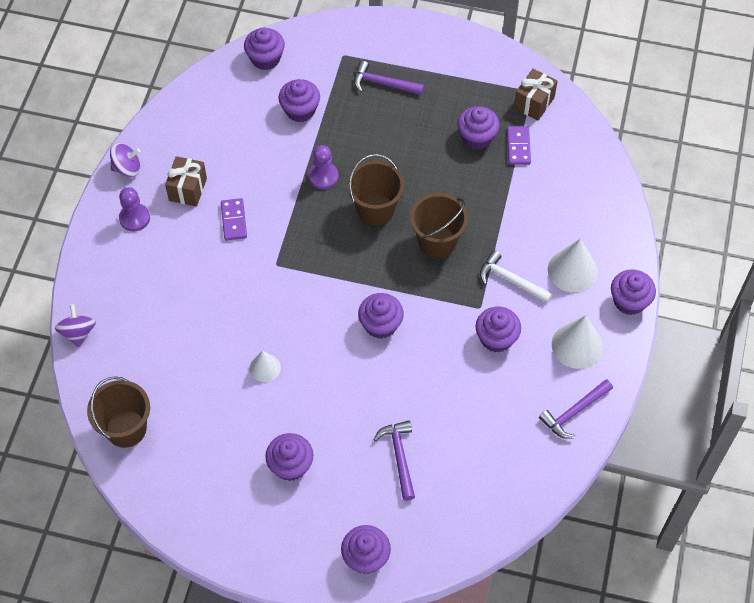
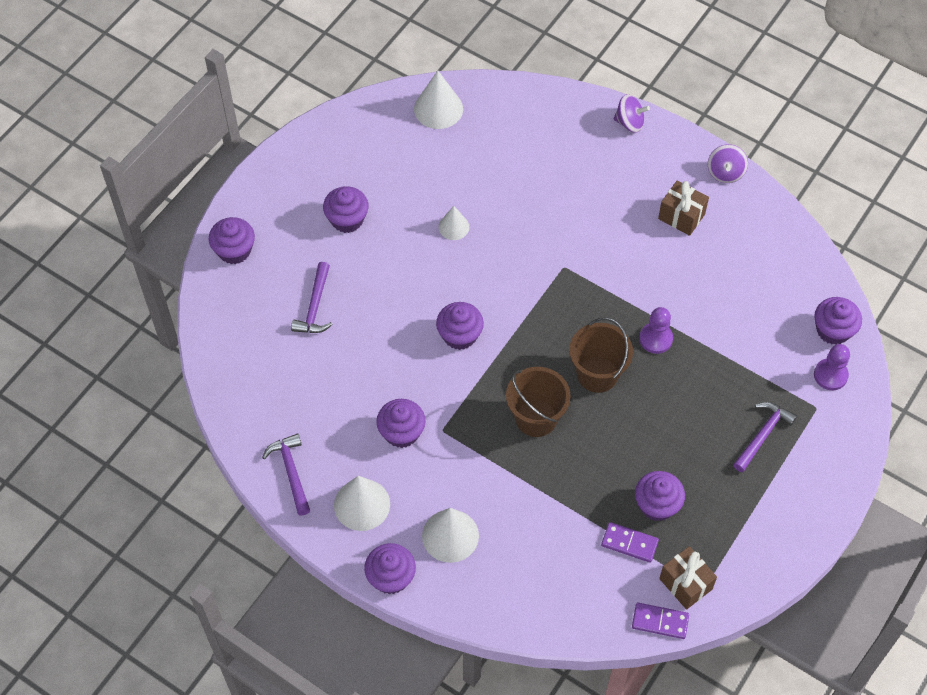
camera: 110 degrees right, 0 degrees up
purple spinning top [55,304,96,347] -> purple spinning top moved to [614,94,650,133]
brown bucket [87,376,150,448] -> white cone [414,70,463,129]
purple pawn [119,187,150,232] -> purple pawn moved to [814,344,850,390]
purple domino [221,198,247,241] -> purple domino moved to [632,603,689,639]
purple cupcake [278,79,320,122] -> none
purple hammer [373,420,415,501] -> purple hammer turned 90 degrees clockwise [291,262,333,333]
white hammer [480,250,553,303] -> none

